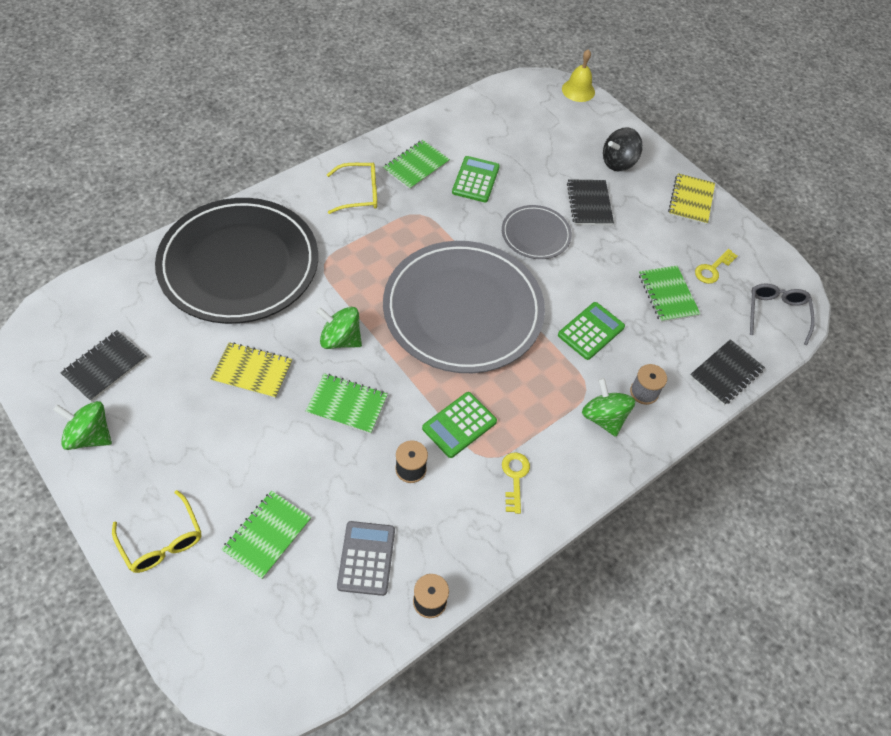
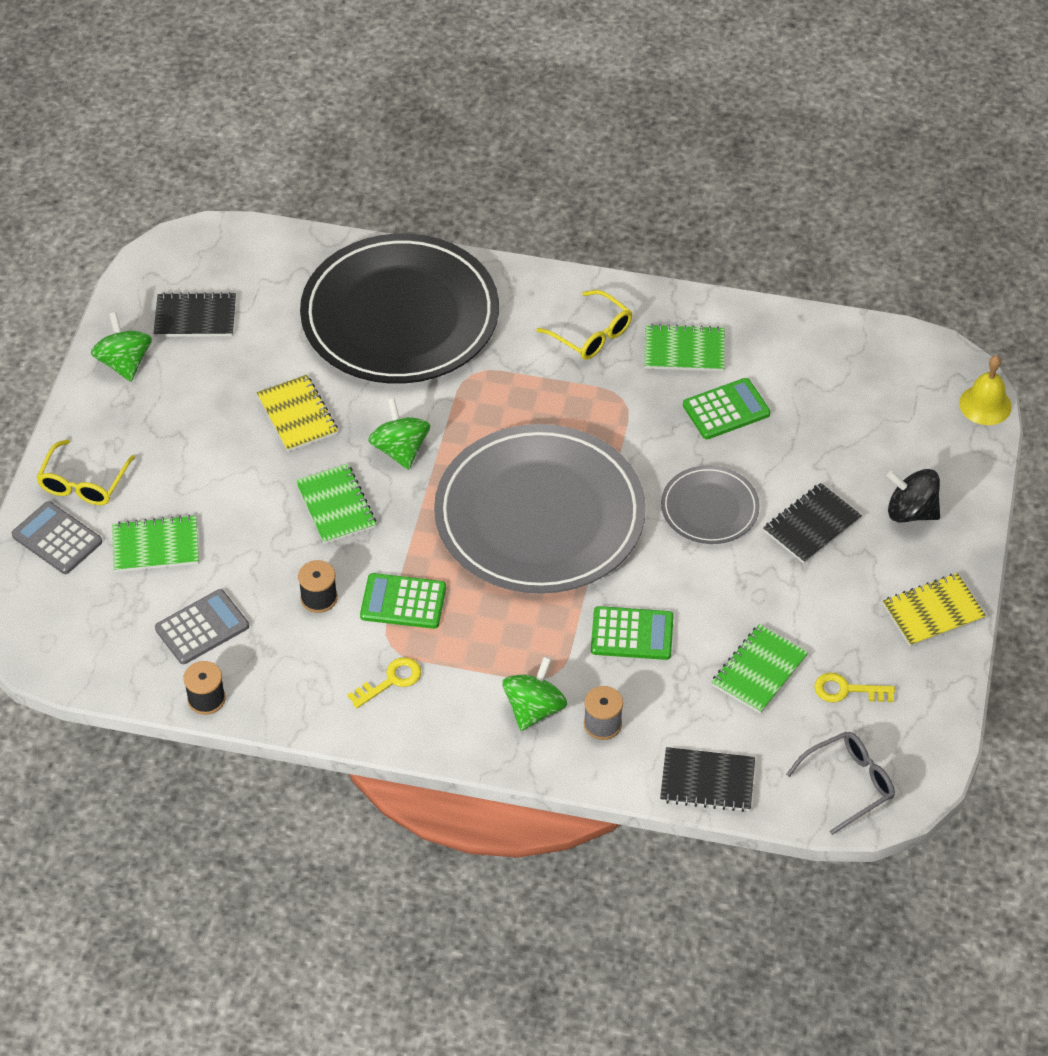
camera: 55 degrees right, 5 degrees down
none -> grey calculator [12,501,102,574]

